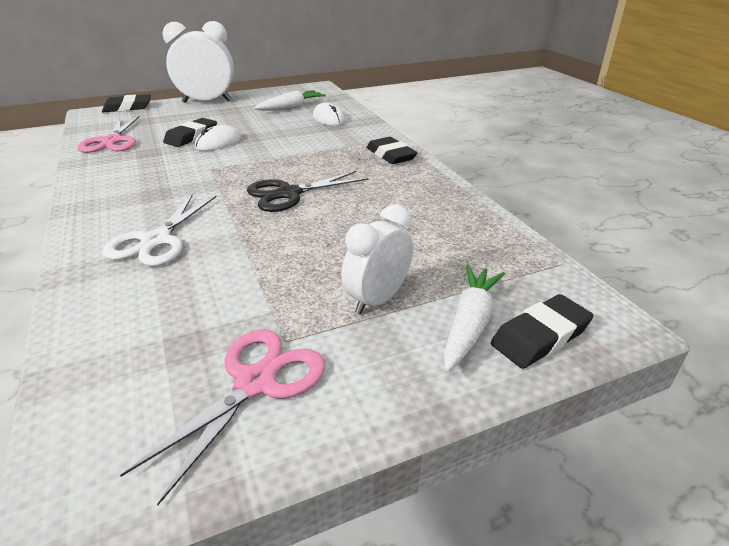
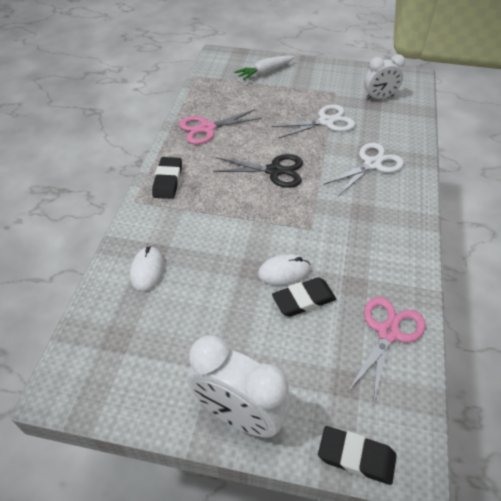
camera: 145 degrees left, 15 degrees up
pink scissors [120,329,325,505] -> pink scissors moved to [179,109,262,145]
white carrot [254,90,326,111] -> none
white clock [341,204,413,314] -> white clock moved to [364,54,405,100]
black eraser [491,294,593,369] -> none
none -> white scissors [272,104,355,139]

